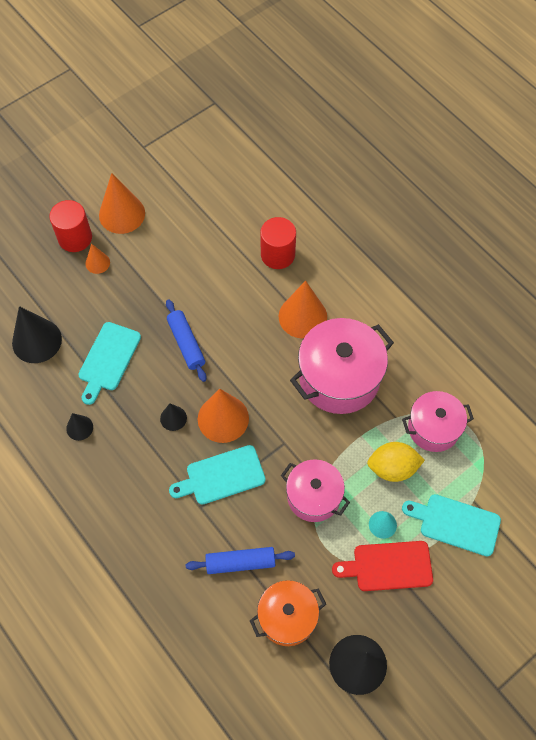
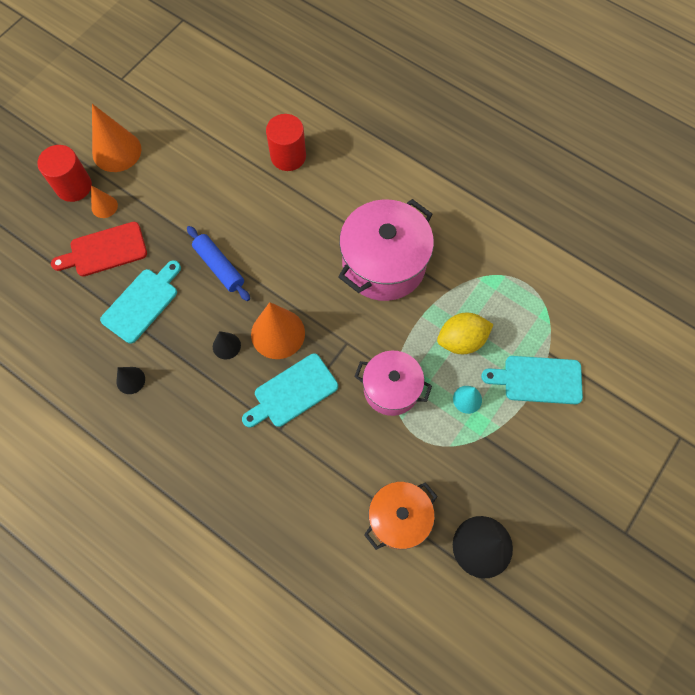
camera: 15 degrees left, 5 degrees up
black cone [12,306,62,363] -> none
turquoise cutting board [78,322,141,405] -> turquoise cutting board turned 150 degrees counterclockwise [100,260,181,344]
blue rolling pin [186,547,295,574] -> none
orange cone [278,281,327,339] -> none
red cutting board [332,541,433,591] -> red cutting board moved to [51,222,147,276]
pink pot [402,391,474,452] -> none

